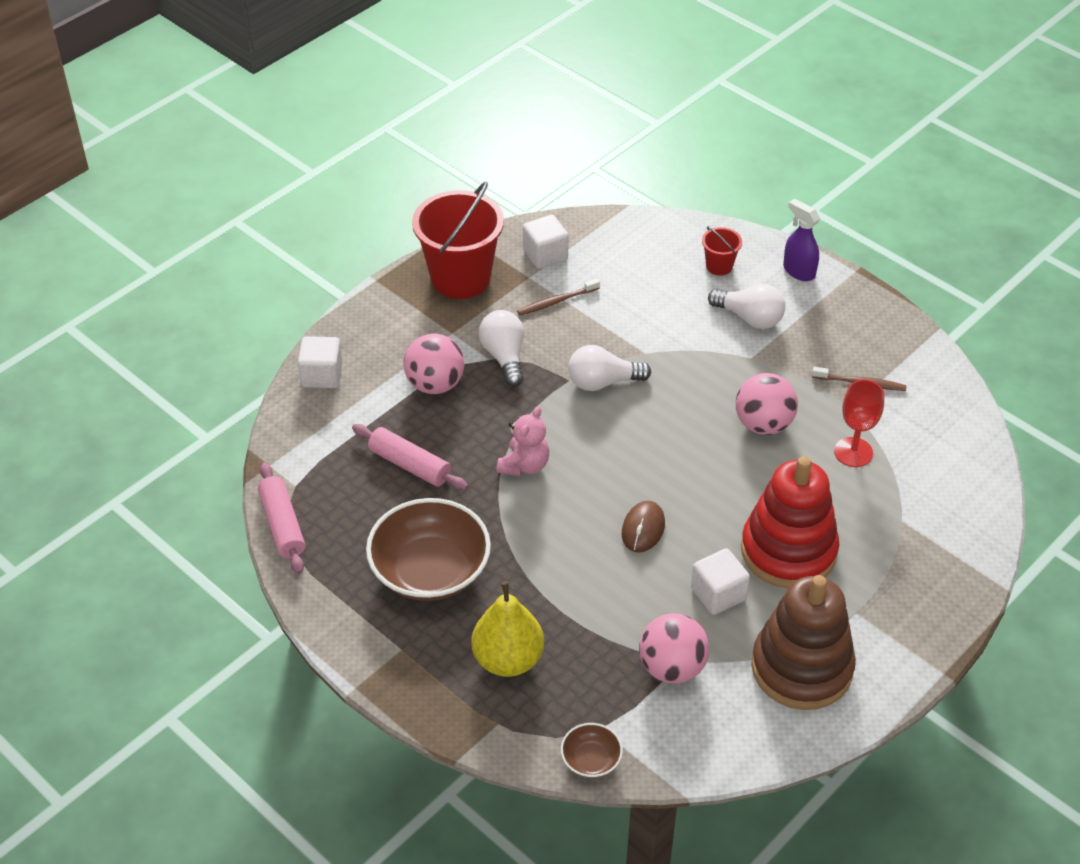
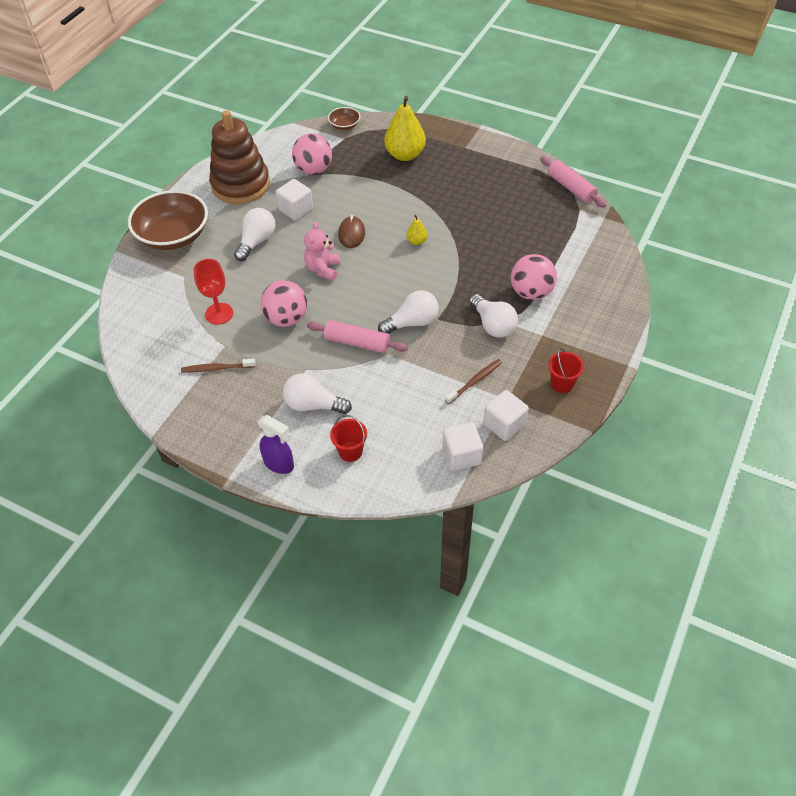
camera: 165 degrees right, 5 degrees up
white cube [298,336,343,388] -> white cube moved to [442,422,483,471]
pink rolling pin [352,424,468,490] -> pink rolling pin moved to [307,320,408,353]
brown bowl [366,498,491,601] -> brown bowl moved to [128,190,208,250]
red bucket [412,181,504,299] -> red bucket [548,348,584,393], size x0.45
pink teddy bear [497,407,549,476] -> pink teddy bear moved to [304,222,340,281]
red stacking toy [741,456,839,589] -> white light bulb [234,208,276,261]
none -> yellow pear [407,215,427,245]

